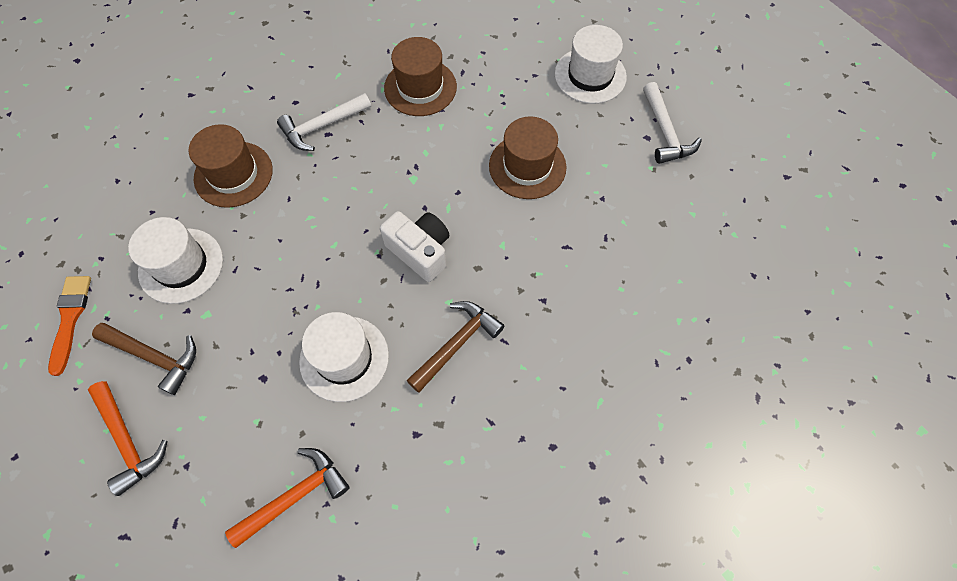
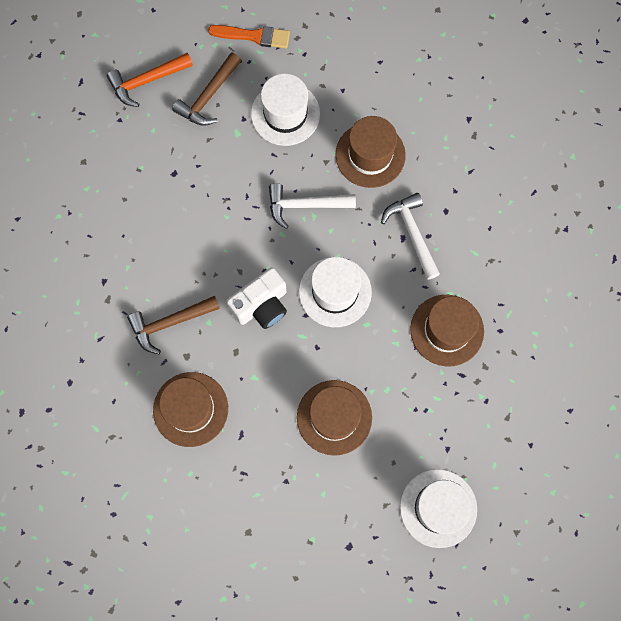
camera: 100 degrees right, 10 degrees up
orange hammer [225,448,350,548] -> none
white hat [299,312,389,402] -> white hat moved to [299,257,372,327]
brown hammer [406,301,504,393] -> brown hammer turned 105 degrees clockwise [127,296,220,354]
white hammer [643,82,702,164] -> white hammer moved to [269,183,356,229]
none -> brown hat [153,372,228,447]

